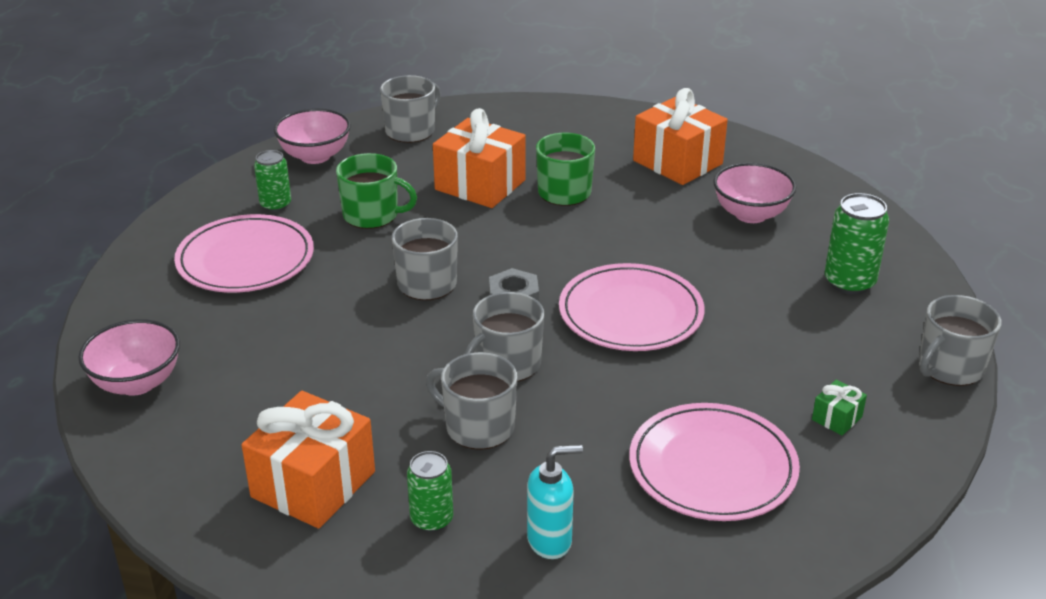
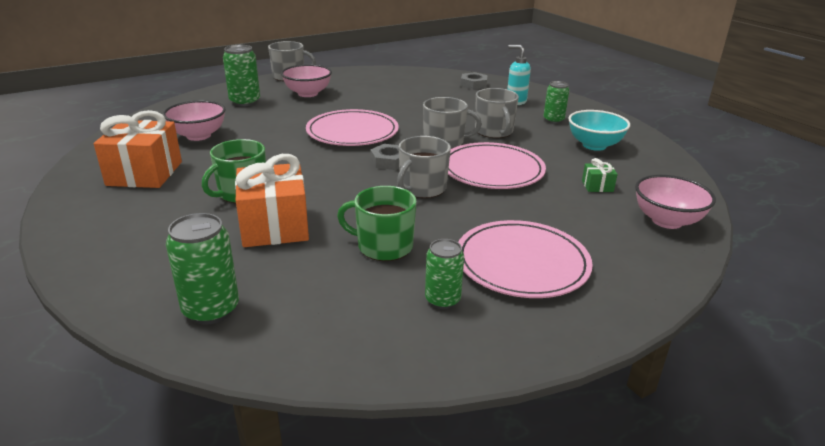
camera: 135 degrees left, 5 degrees down
orange gift [242,391,375,528] -> turquoise bowl [568,110,630,151]
pink bowl [274,108,351,164] -> pink bowl moved to [281,64,332,97]
green mug [336,153,417,229] -> green mug turned 45 degrees counterclockwise [337,186,417,261]
grey mug [380,75,441,143] -> green can [166,213,239,324]
pink plate [629,403,800,521] -> pink plate moved to [448,142,546,189]
green gift [812,380,867,436] -> green gift moved to [582,158,618,192]
none -> grey nut [461,72,488,90]

